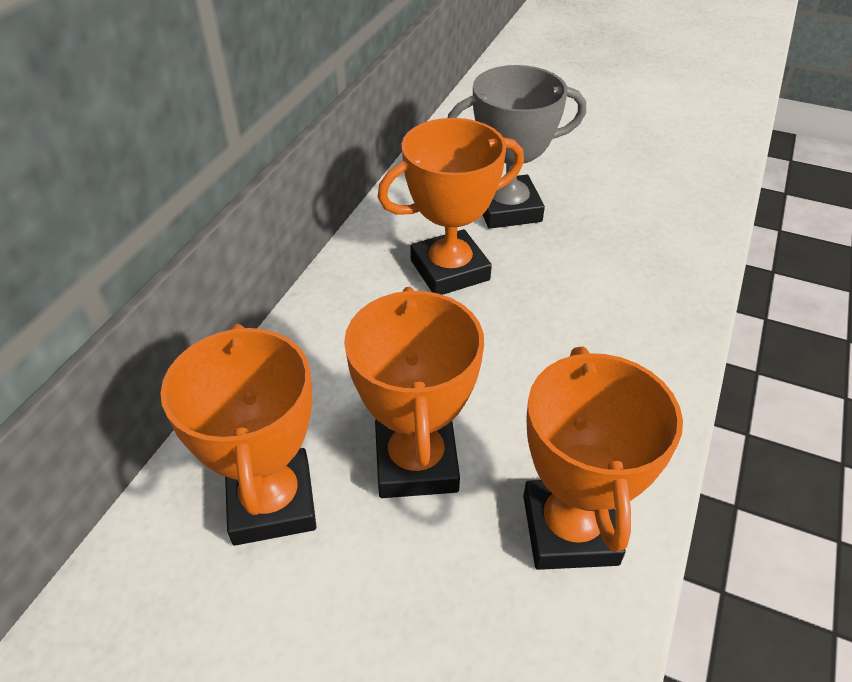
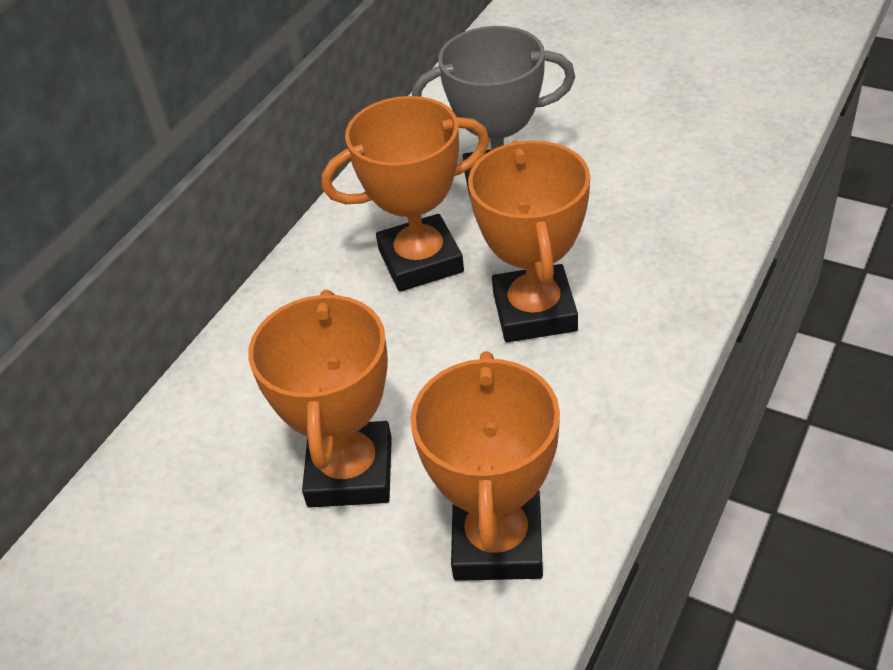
camera: 10 degrees right, 0 degrees up
orange trophy [161,324,317,546] -> orange trophy moved to [468,140,590,343]

